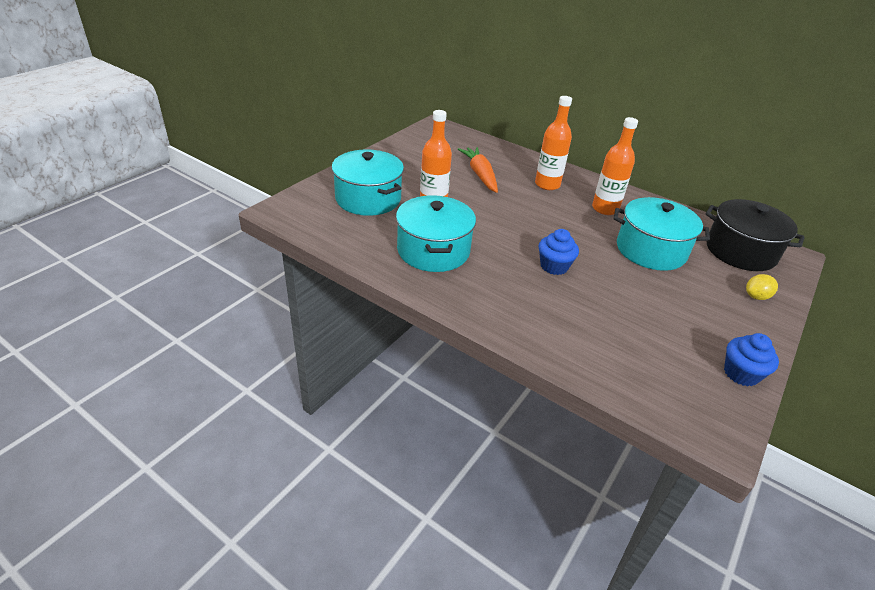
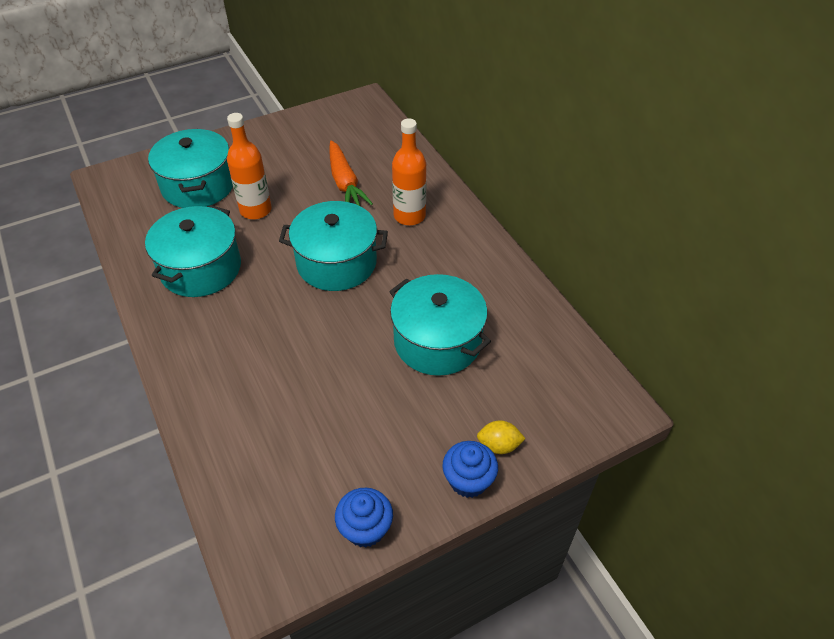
camera: 30 degrees right, 10 degrees up
orange carrot [458,147,498,193] -> orange carrot turned 150 degrees clockwise [329,140,373,206]
blue cupcake [539,229,579,275] -> blue cupcake moved to [442,441,498,498]
orange bottle [592,117,638,215] -> none
black pot [705,199,805,271] -> none
none -> turquoise pot [279,201,388,291]

